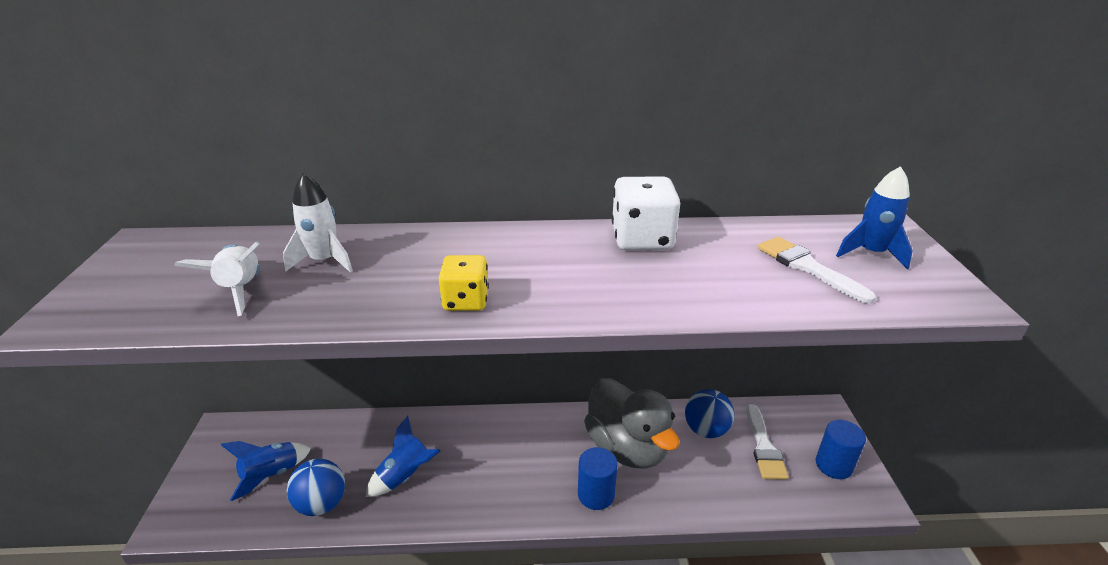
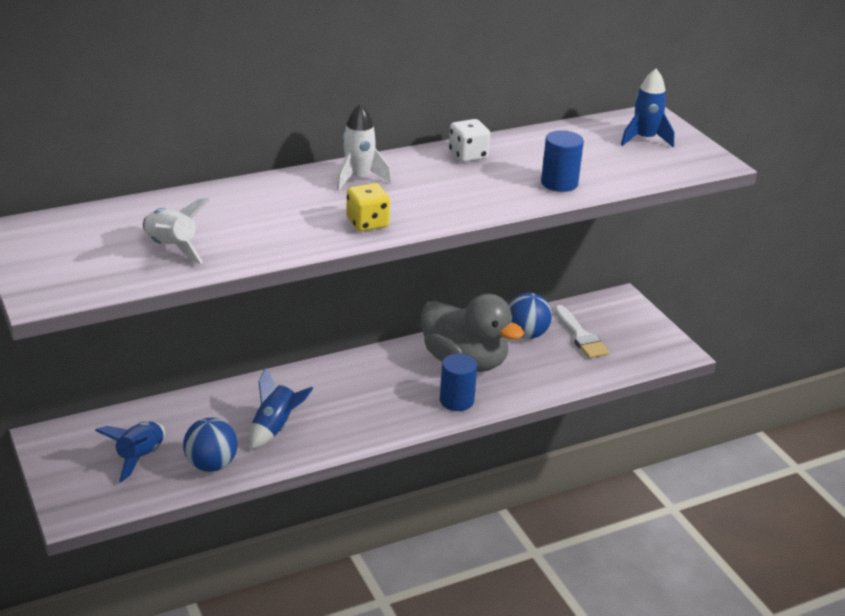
camera: 25 degrees left, 0 degrees up
white rocket [283,173,353,273] -> white rocket moved to [336,103,391,191]
white dice [612,176,680,250] -> white dice [449,119,490,162], size x0.64
white brush [758,237,876,304] -> none
blue cylinder [816,420,866,479] -> blue cylinder moved to [541,130,584,192]

